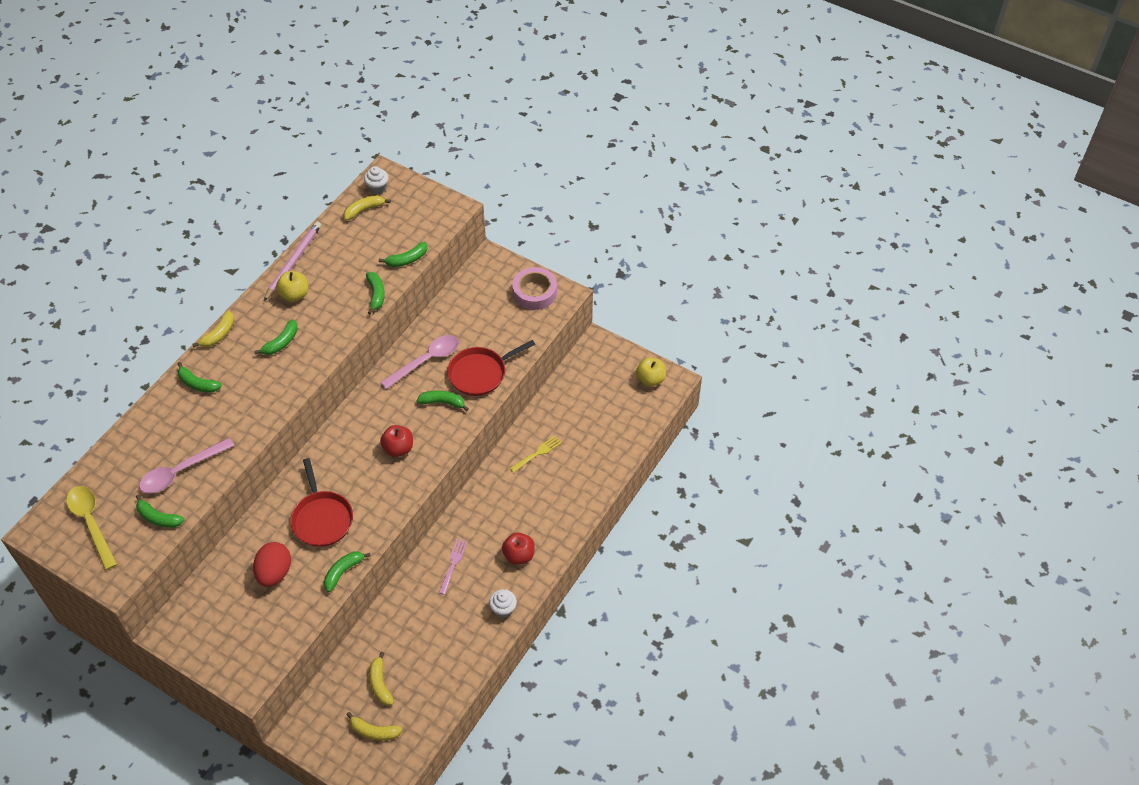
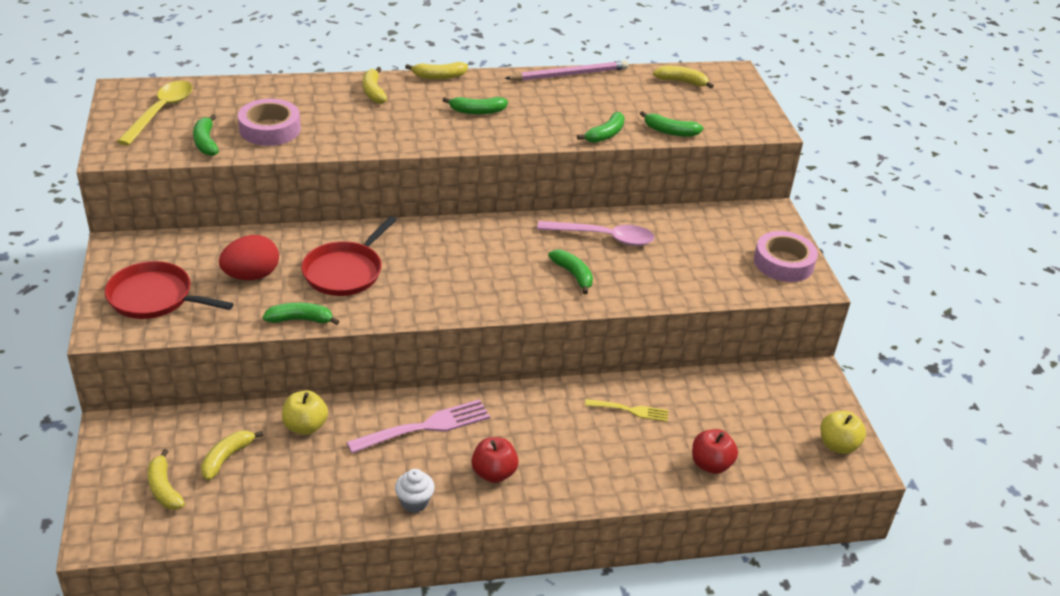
camera: 45 degrees right, 15 degrees down
pink spoon [139,438,235,493] -> pink tape [238,99,301,146]
green banana [177,362,222,393] -> yellow banana [363,67,387,104]
yellow apple [276,271,308,302] -> yellow apple moved to [282,390,328,435]
white cupcake [364,166,388,194] -> none
red apple [380,425,413,457] -> red apple moved to [692,429,738,474]
pink fork [439,539,468,595] -> pink fork [347,399,490,453], size x1.69
red pan [447,340,535,396] -> red pan moved to [105,261,234,319]

